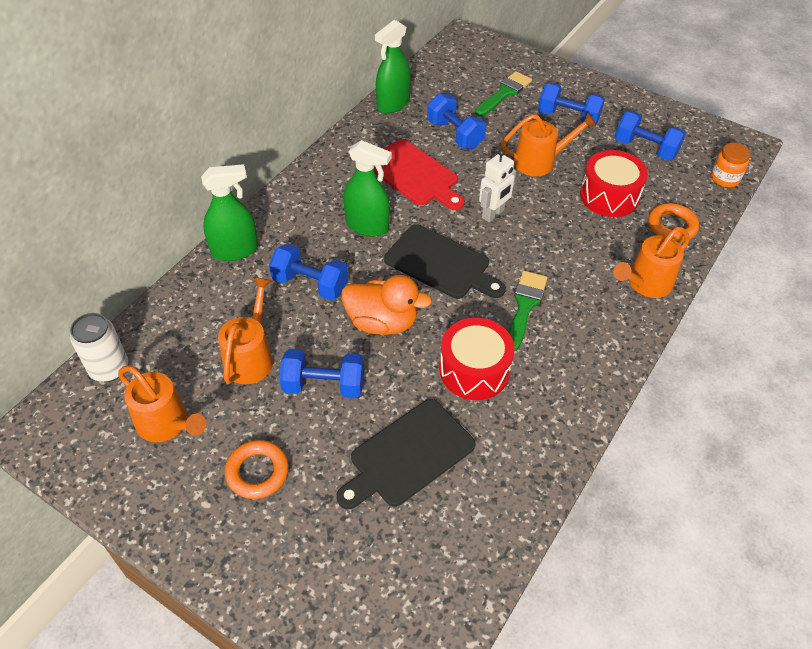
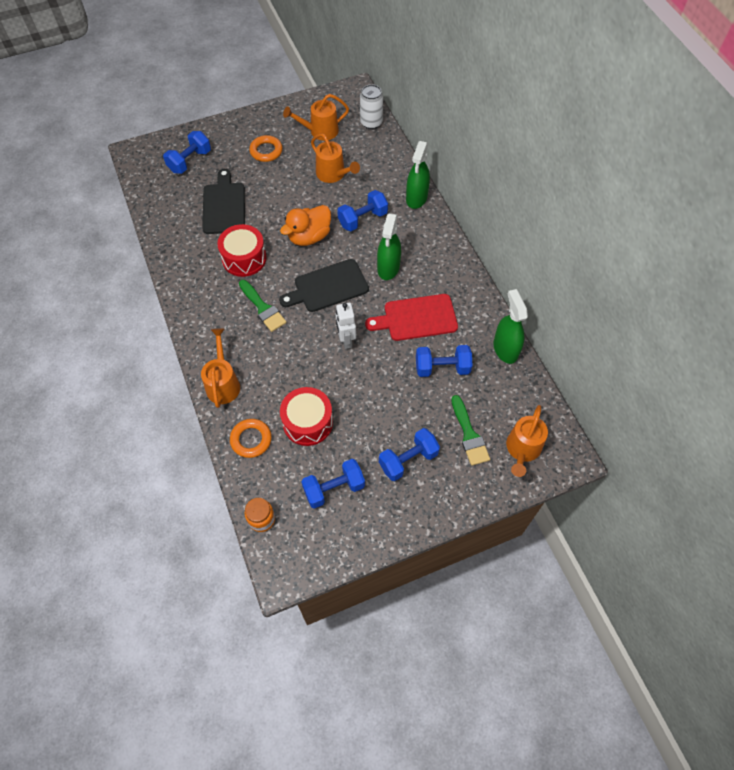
camera: 125 degrees right, 10 degrees up
blue dumbbell [279,349,364,398] -> blue dumbbell moved to [163,131,211,174]
green spray bottle [343,140,392,237] -> green spray bottle turned 45 degrees counterclockwise [377,213,401,280]
orange watering can [501,112,597,177] -> orange watering can moved to [506,405,548,477]

